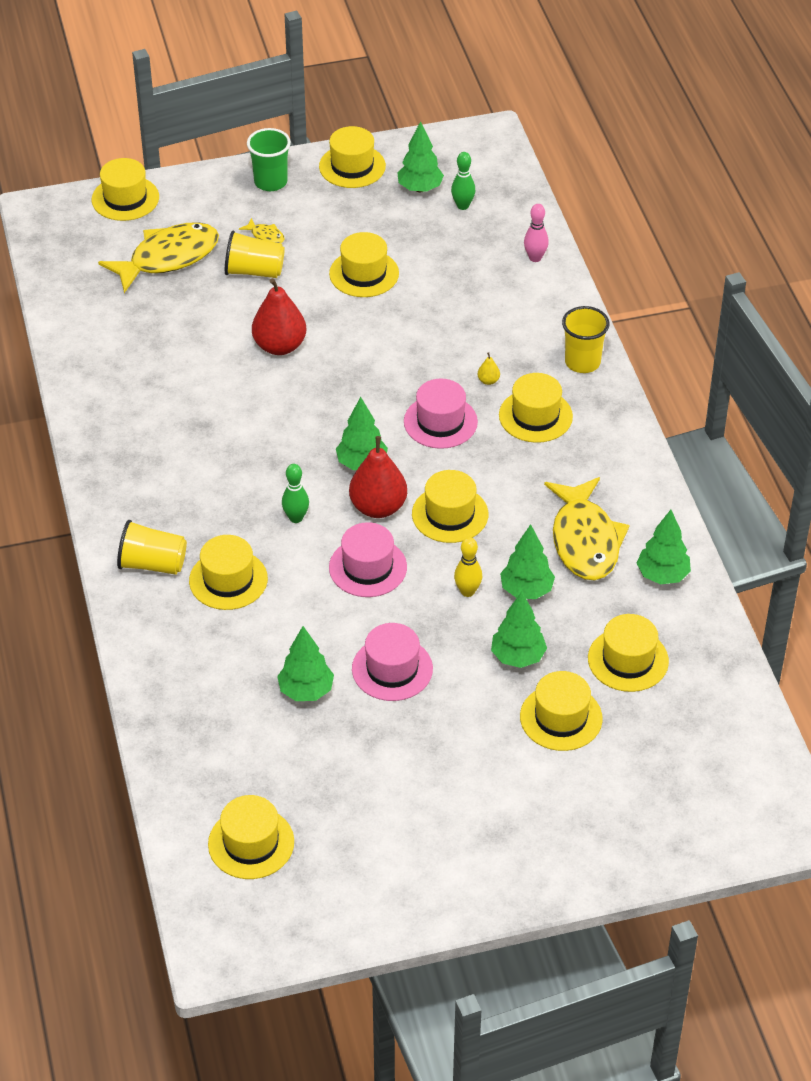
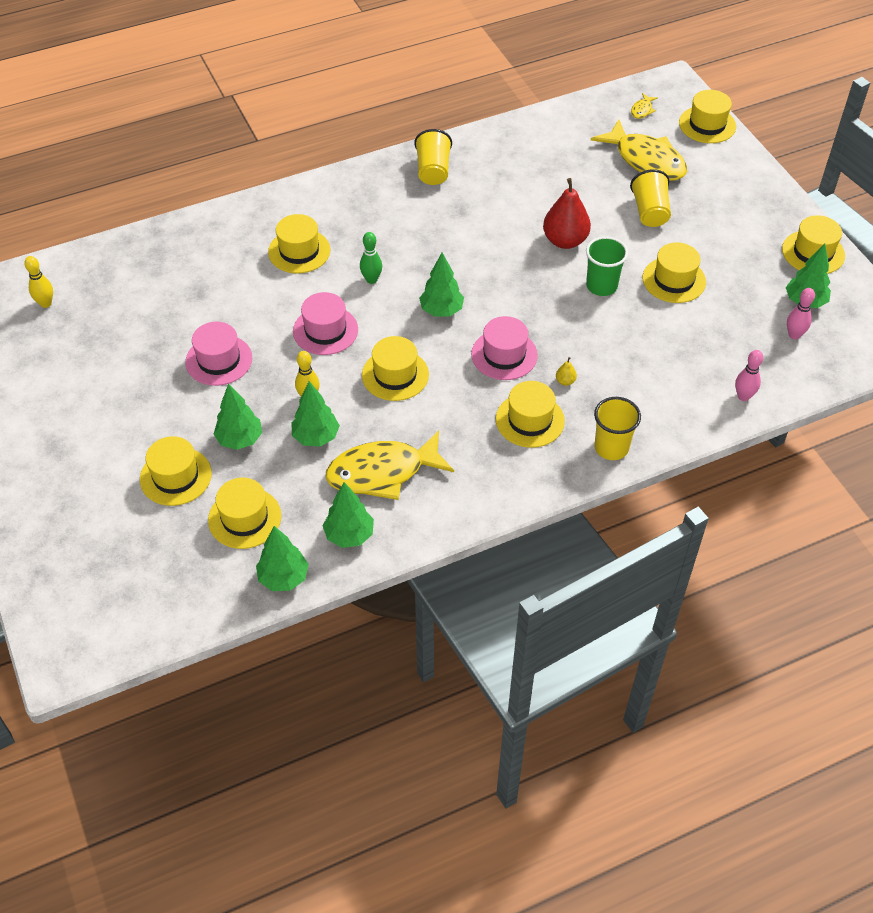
camera: 80 degrees right, 5 degrees up
yellow cup [117,520,187,575] -> yellow cup moved to [414,129,452,185]
yellow hat [208,795,294,879] -> yellow bowling pin [24,256,53,308]
yellow fish [239,218,284,243] -> yellow fish moved to [631,93,658,119]
green cup [247,128,291,191] -> green cup moved to [586,236,628,296]
green tree [277,626,334,701] -> green tree moved to [256,526,309,591]
red pear [349,436,407,518] -> none
green bowling pin [451,152,475,210] -> pink bowling pin [787,288,815,339]

